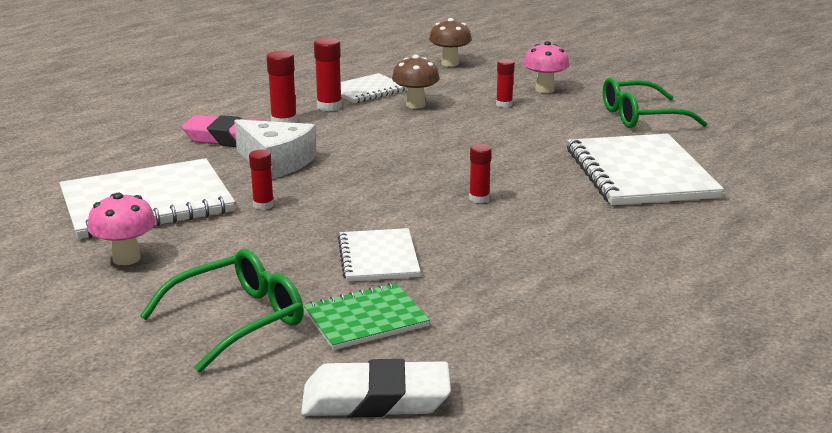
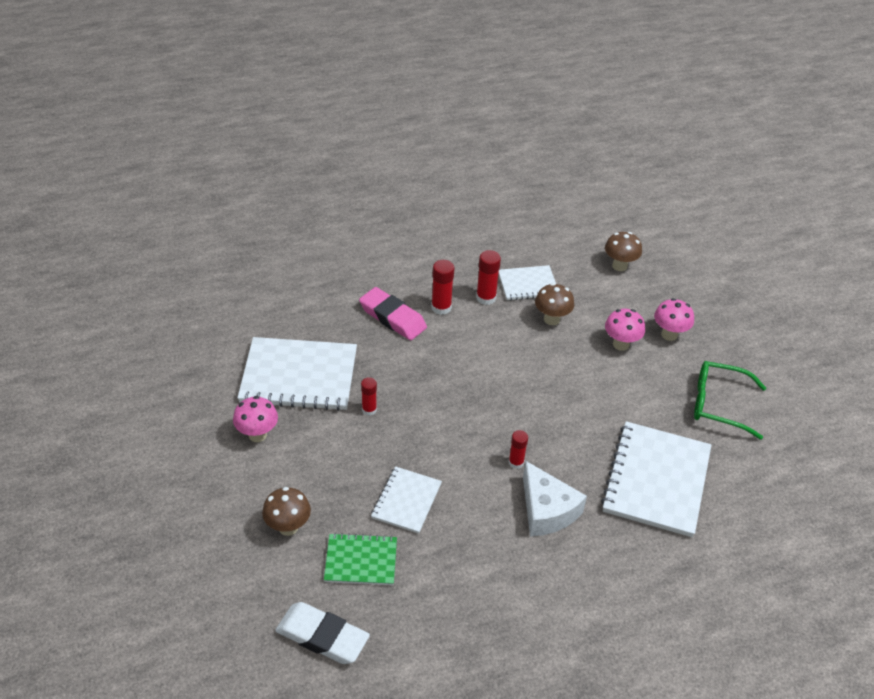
camera: 25 degrees right, 20 degrees up
green glasses [140,249,303,373] -> brown mushroom [262,487,311,536]
white cheese [234,120,316,179] -> white cheese moved to [523,461,587,537]
red glue stick [496,59,515,107] -> pink mushroom [605,309,645,351]

